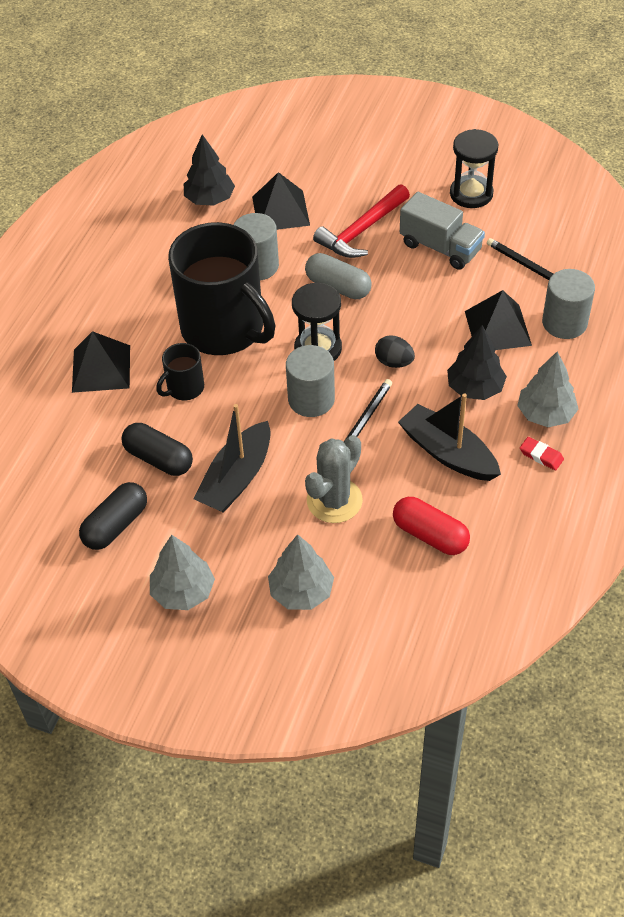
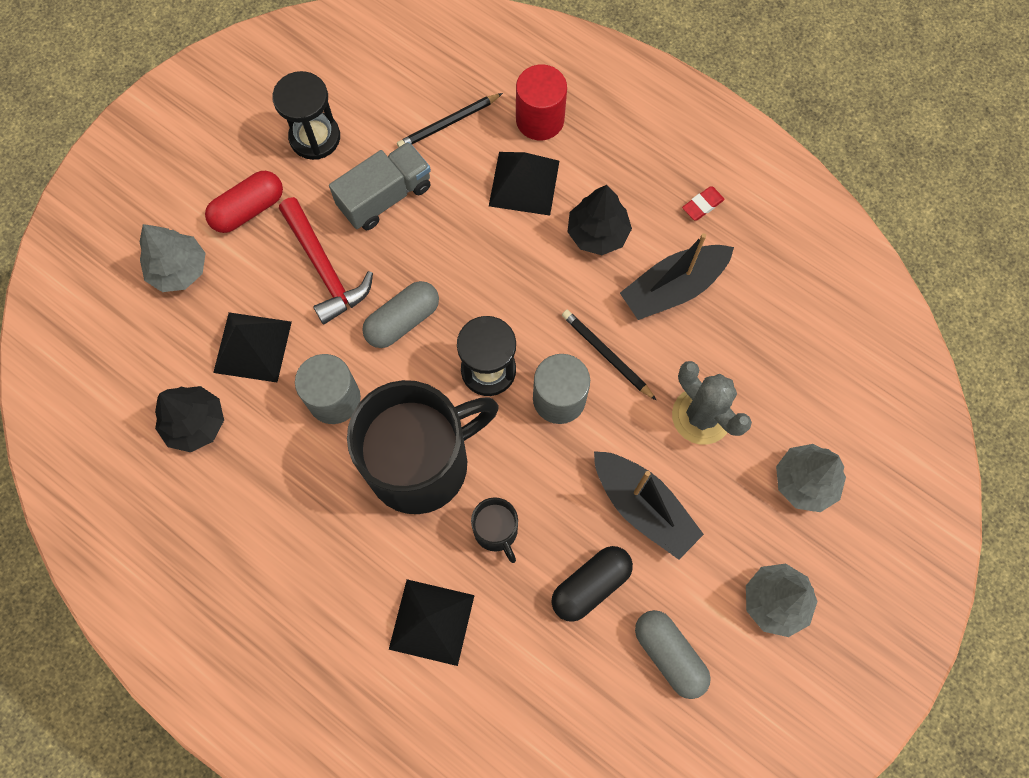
camera: 75 degrees left, 20 degrees up
black capsule [79,482,147,550] -> grey capsule [635,610,711,699]
black egg [375,335,415,368] -> none
red capsule [393,497,470,555] -> red capsule moved to [205,171,283,233]
grey tree [517,351,578,427] -> grey tree moved to [140,224,206,292]
grey cylinder [542,269,595,339] -> red cylinder [516,64,567,140]

